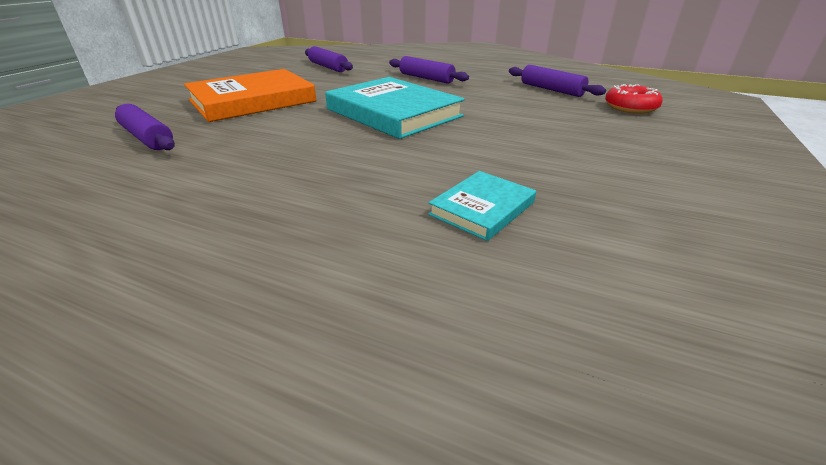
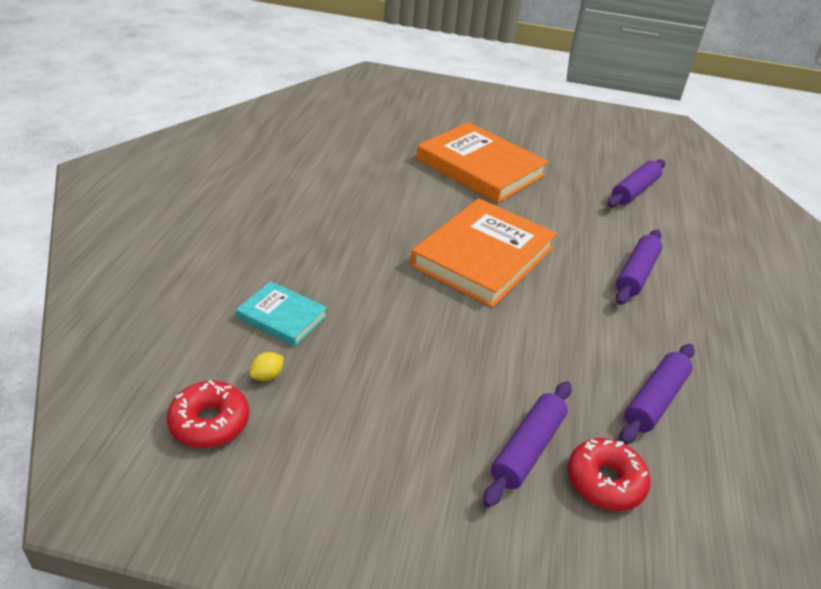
camera: 75 degrees right, 5 degrees up
purple rolling pin [115,104,175,150] -> purple rolling pin moved to [483,381,572,507]
turquoise book [325,77,465,139] -> orange book [410,199,557,308]
none -> red donut [167,380,249,448]
none -> yellow lemon [250,352,284,381]

